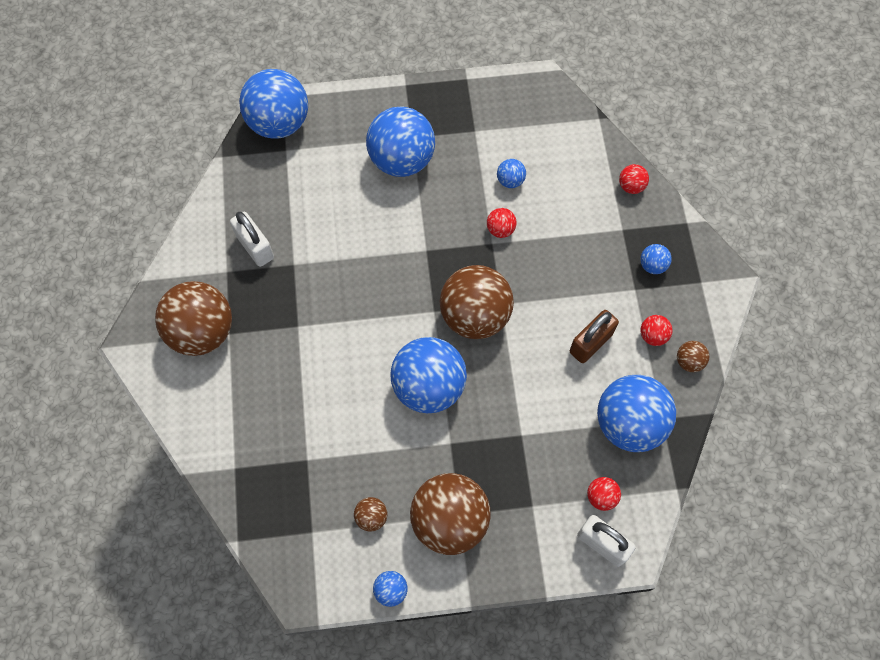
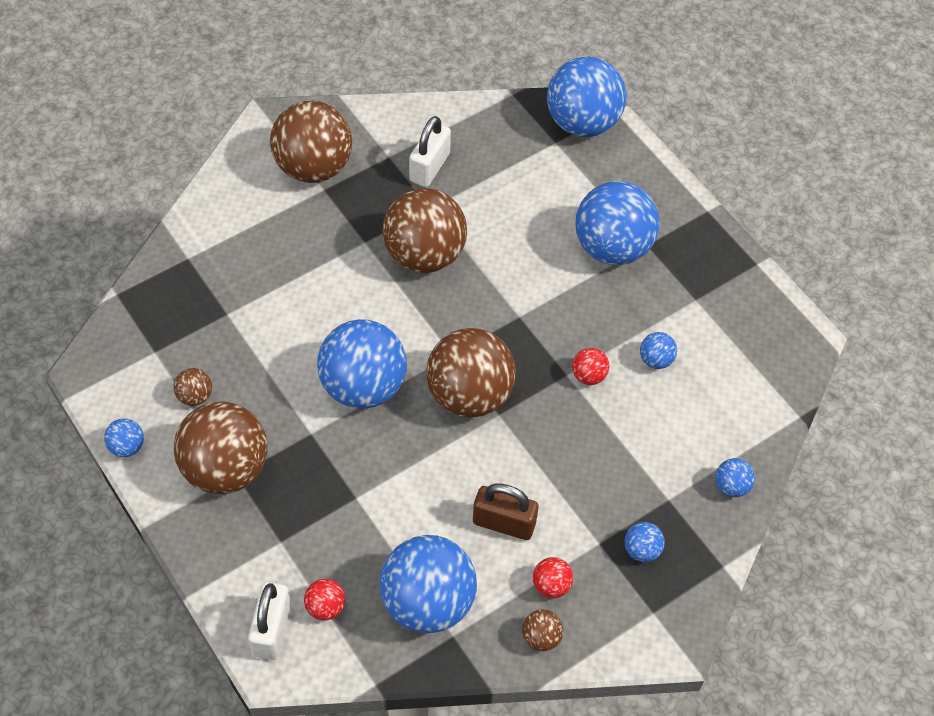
camera: 60 degrees right, 10 degrees down
red ball [619,164,649,194] -> blue ball [715,458,755,497]
none -> brown ball [383,188,467,273]

